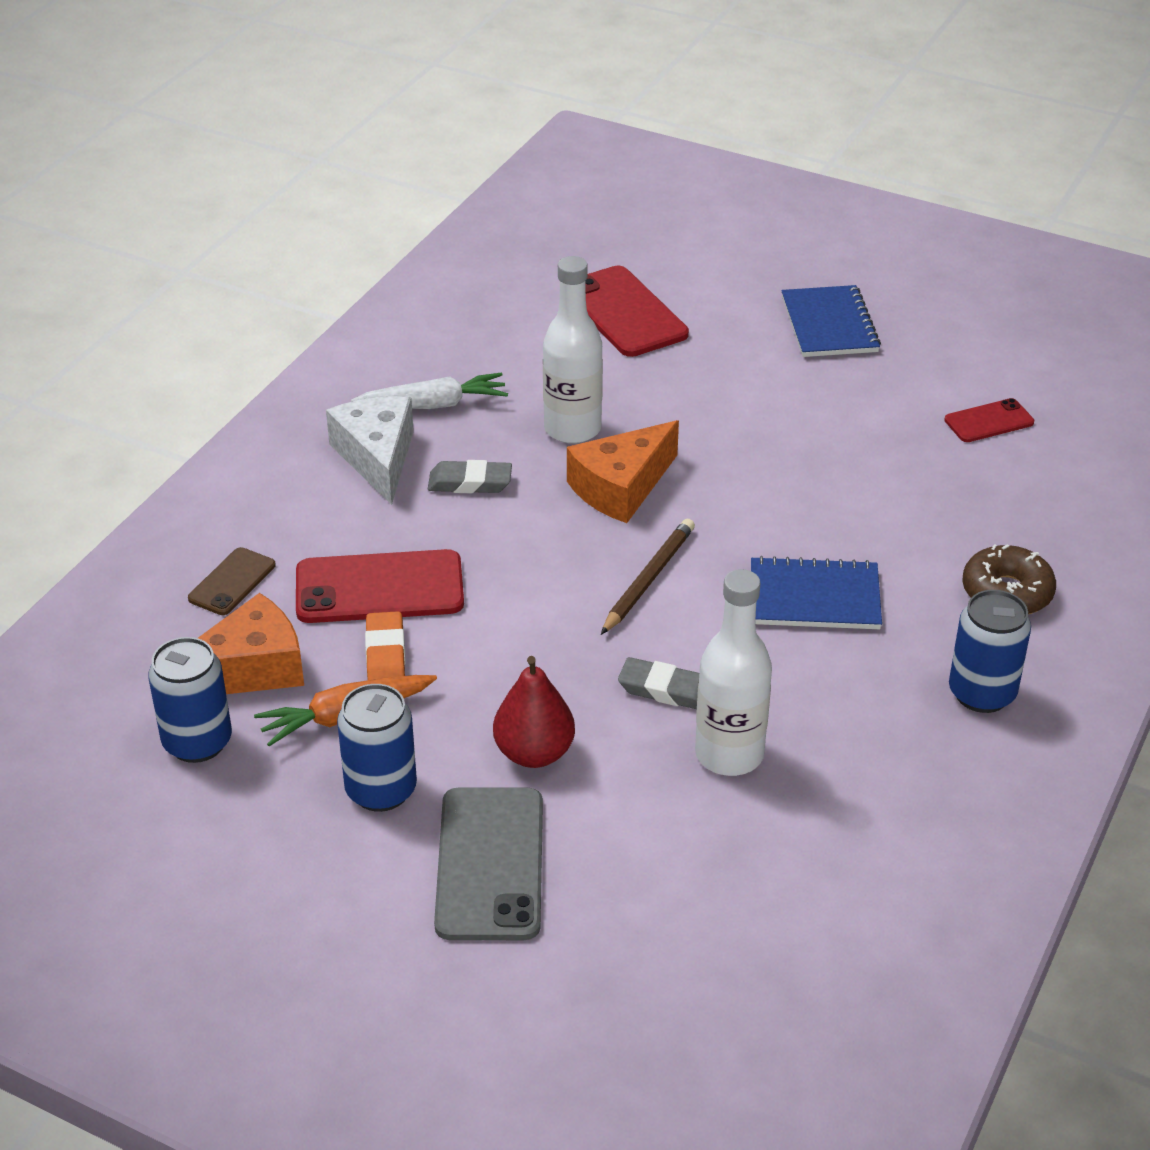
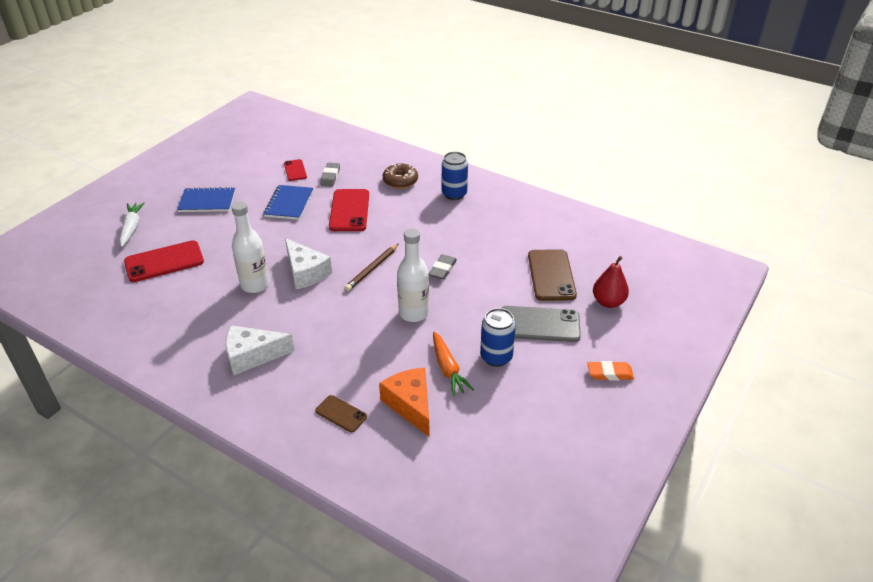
camera: 85 degrees left, 0 degrees up
blue can [148,637,232,763] -> none
red phone [296,549,464,623] -> red phone moved to [329,189,369,231]
white carrot [351,372,508,409] -> white carrot moved to [120,202,145,247]
orange eraser [365,611,405,680] -> orange eraser moved to [587,361,634,381]
grey eraser [428,460,512,493] -> grey eraser moved to [320,163,340,187]
red pear [493,656,575,768] -> red pear moved to [593,256,629,308]
orange cheese [567,420,679,523] -> white cheese [285,238,332,289]
brown pencil [601,519,695,635] -> brown pencil turned 90 degrees counterclockwise [345,244,398,291]
white bottle [695,569,772,776] -> white bottle moved to [397,228,429,322]
blue notebook [751,556,882,629] -> blue notebook moved to [263,185,313,220]
none -> brown phone [528,249,577,301]

